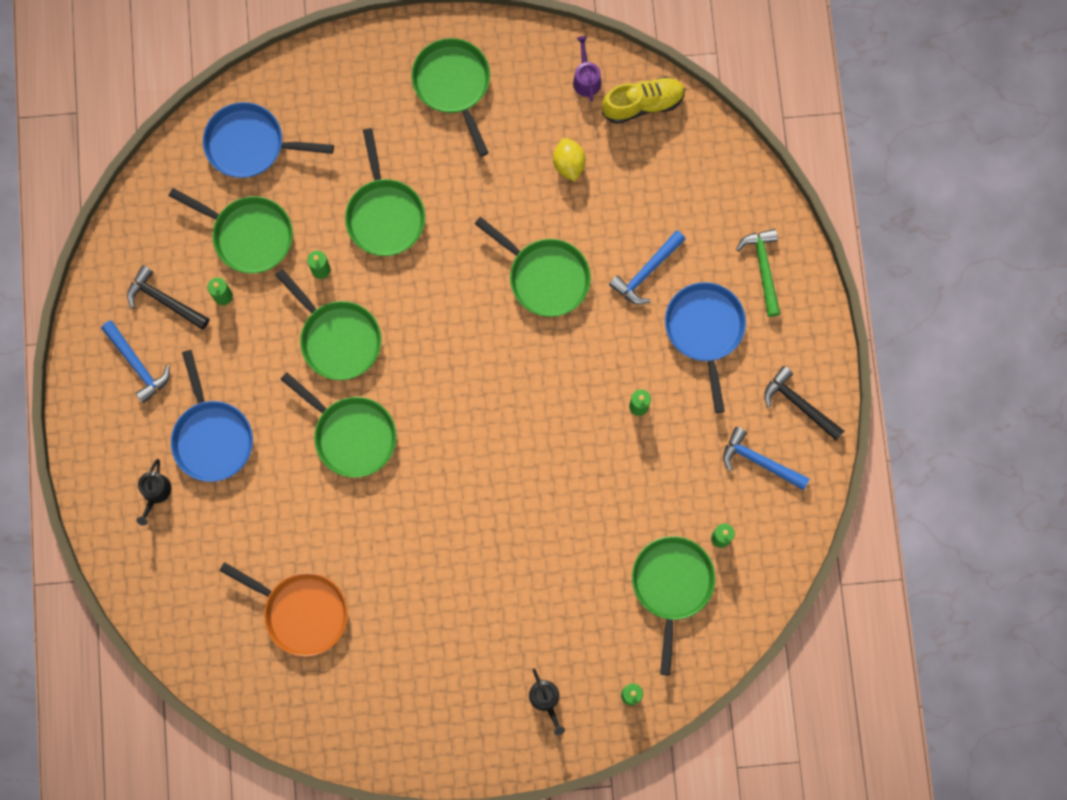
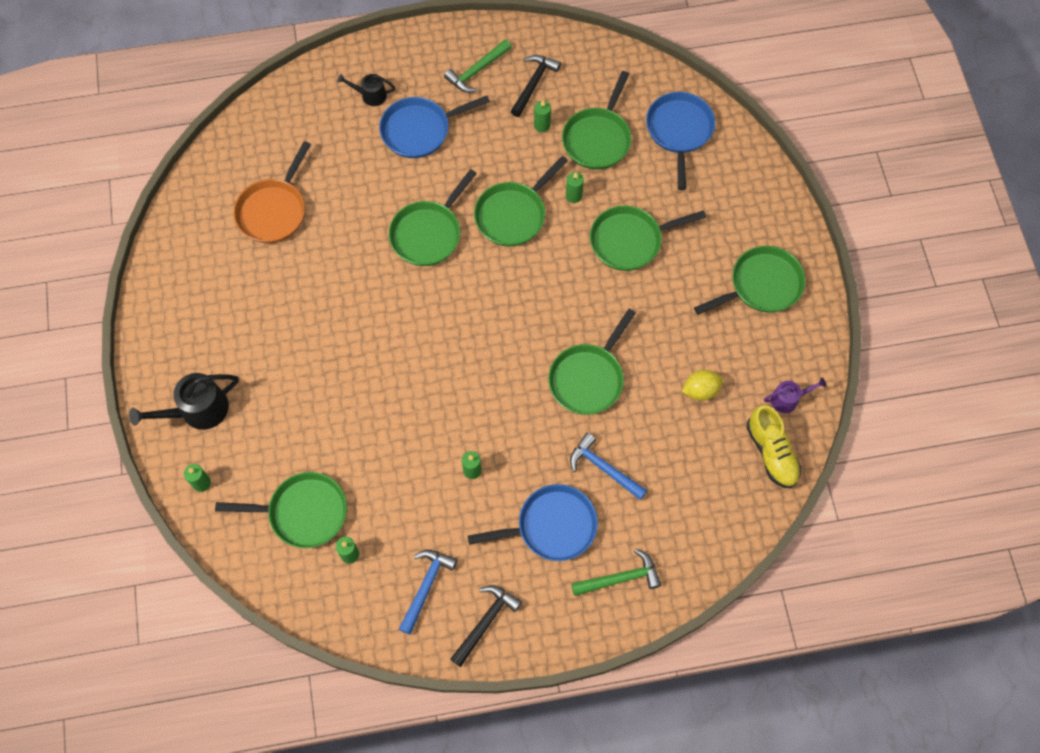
camera: 85 degrees right, 10 degrees down
blue hammer [101,321,170,403] -> green hammer [444,39,512,93]
black watering can [529,669,565,735] -> black watering can [129,373,239,430], size x1.73

